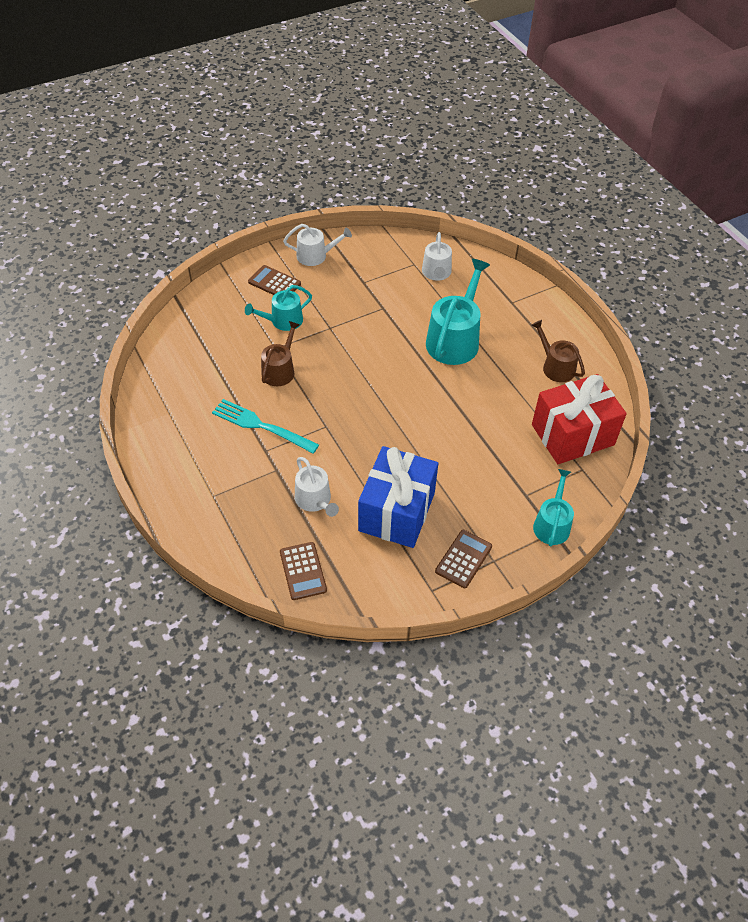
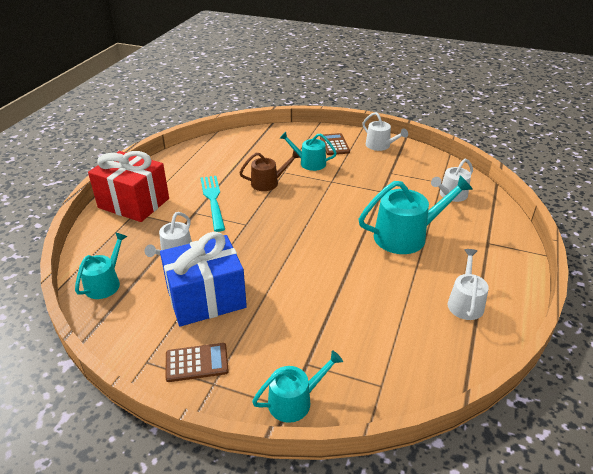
camera: 50 degrees right, 15 degrees down
brown calculator [280,542,327,600] -> turquoise watering can [75,232,127,299]
brown watering can [532,320,585,382] -> white watering can [448,249,489,320]
red gift [532,374,627,464] -> red gift moved to [88,151,169,222]

